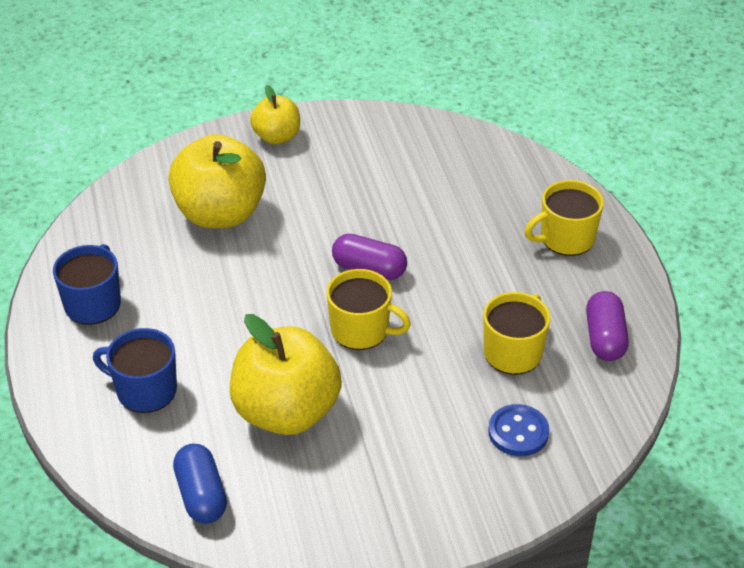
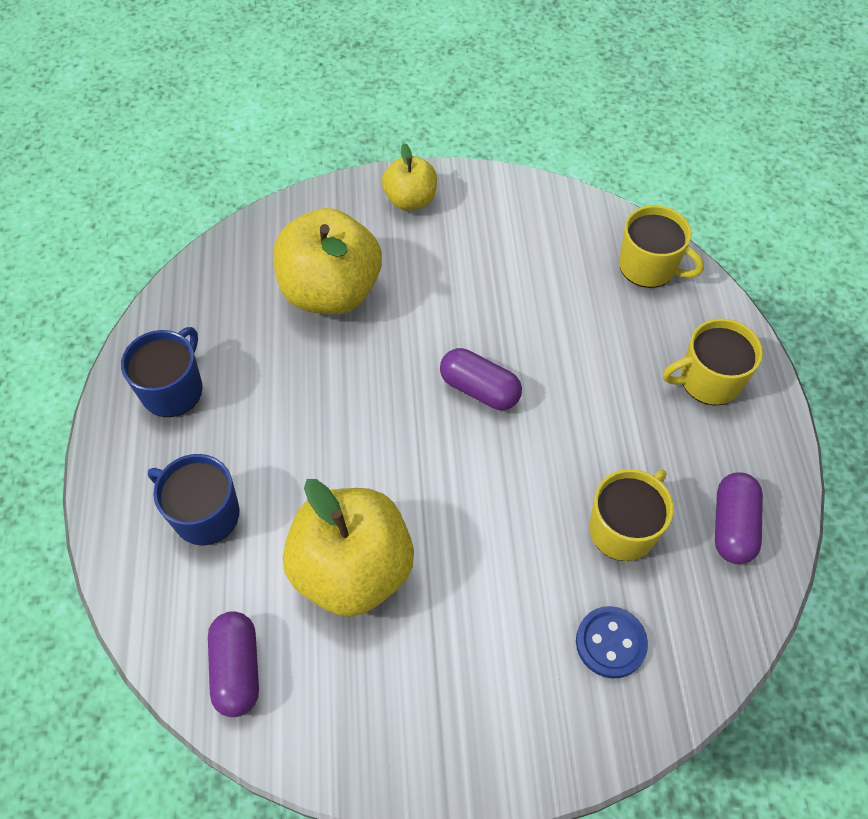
camera: 10 degrees right, 15 degrees up
blue capsule [173,444,227,524] -> purple capsule [208,611,259,717]
yellow mug [326,269,411,350] -> yellow mug moved to [619,205,704,288]

